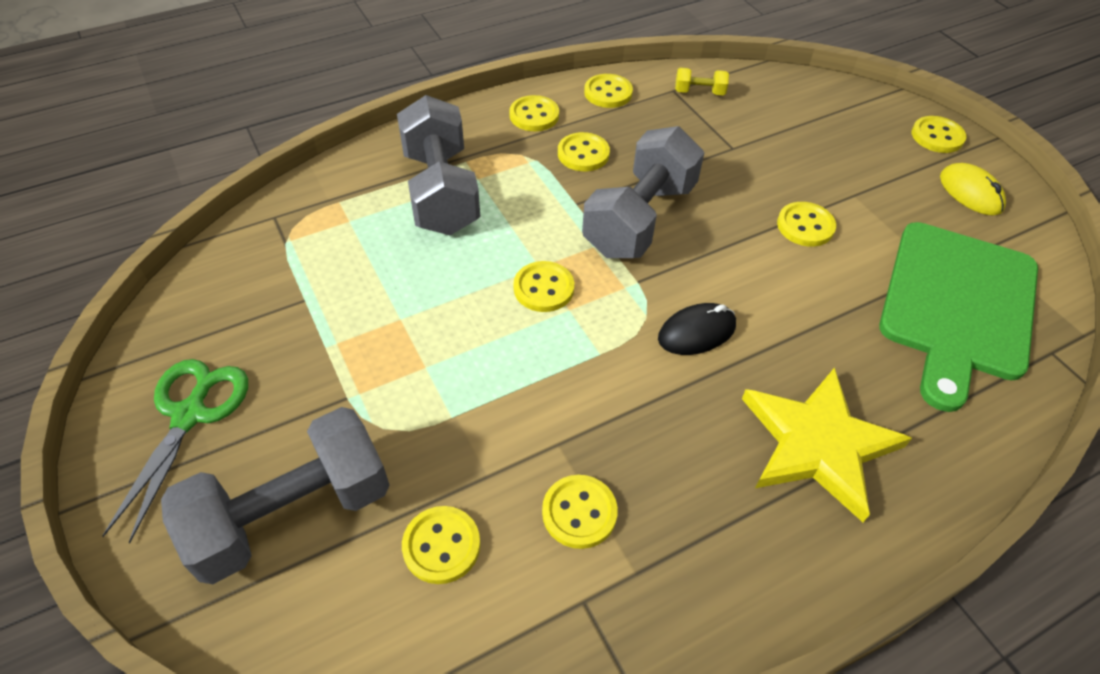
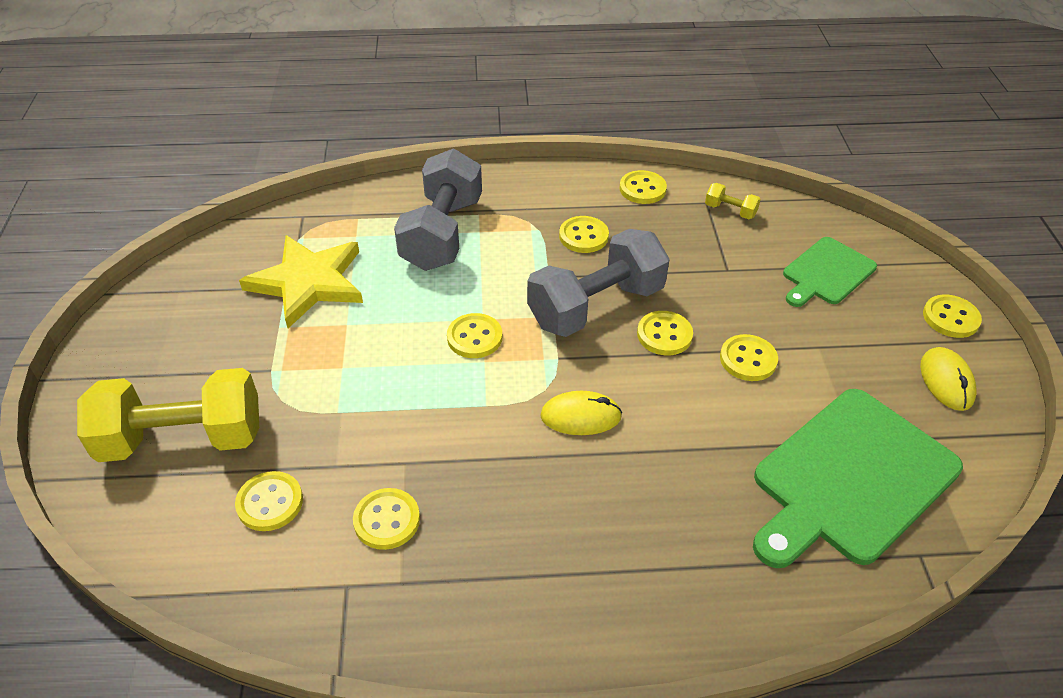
camera: 25 degrees right, 5 degrees down
green scissors [102,359,248,543] -> none
grey dumbbell [161,407,390,584] -> yellow dumbbell [77,368,259,462]
yellow button [509,95,559,131] -> yellow button moved to [637,311,693,355]
black mouse [658,303,736,355] -> yellow mouse [540,391,622,435]
yellow star [742,367,912,522] -> yellow star moved to [239,235,363,328]
none -> green cutting board [783,237,877,307]

